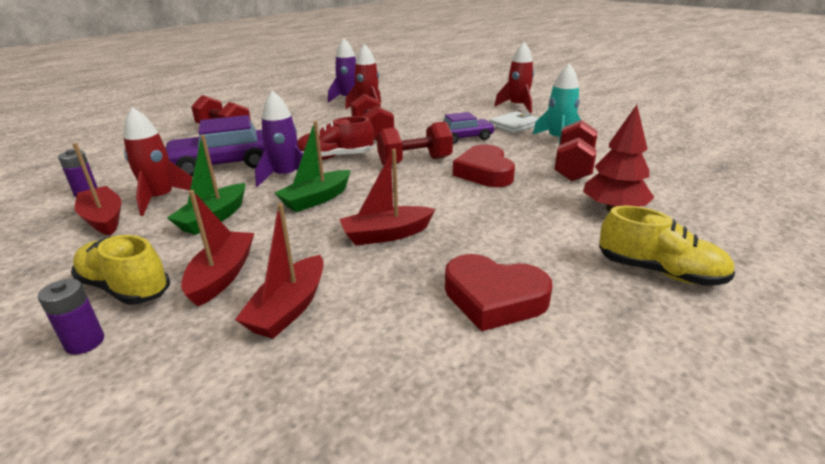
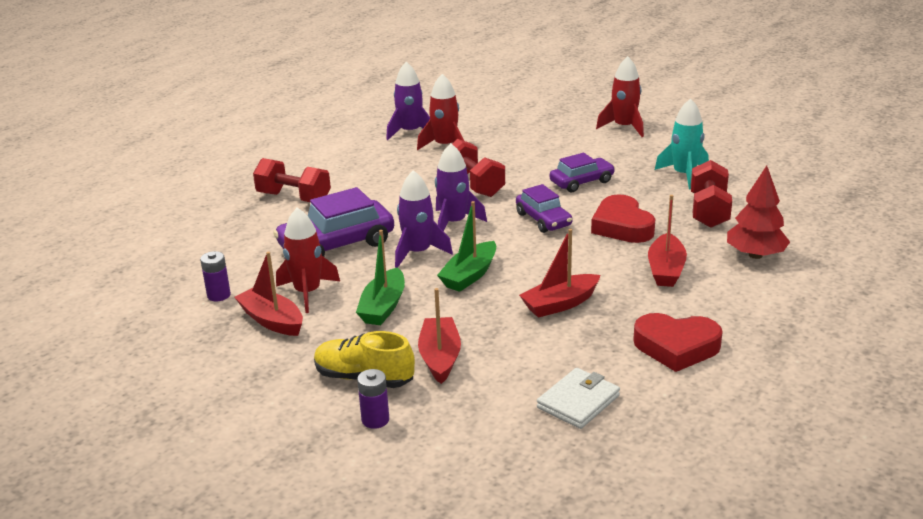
camera: 10 degrees left, 0 degrees up
red boat [235,203,324,339] -> red boat moved to [648,195,687,287]
red shoe [297,116,374,160] -> purple rocket [435,143,487,231]
red dumbbell [377,121,453,165] -> purple car [516,184,572,233]
white wallet [489,111,539,134] -> white wallet moved to [537,368,620,429]
yellow shoe [599,206,735,285] -> none

